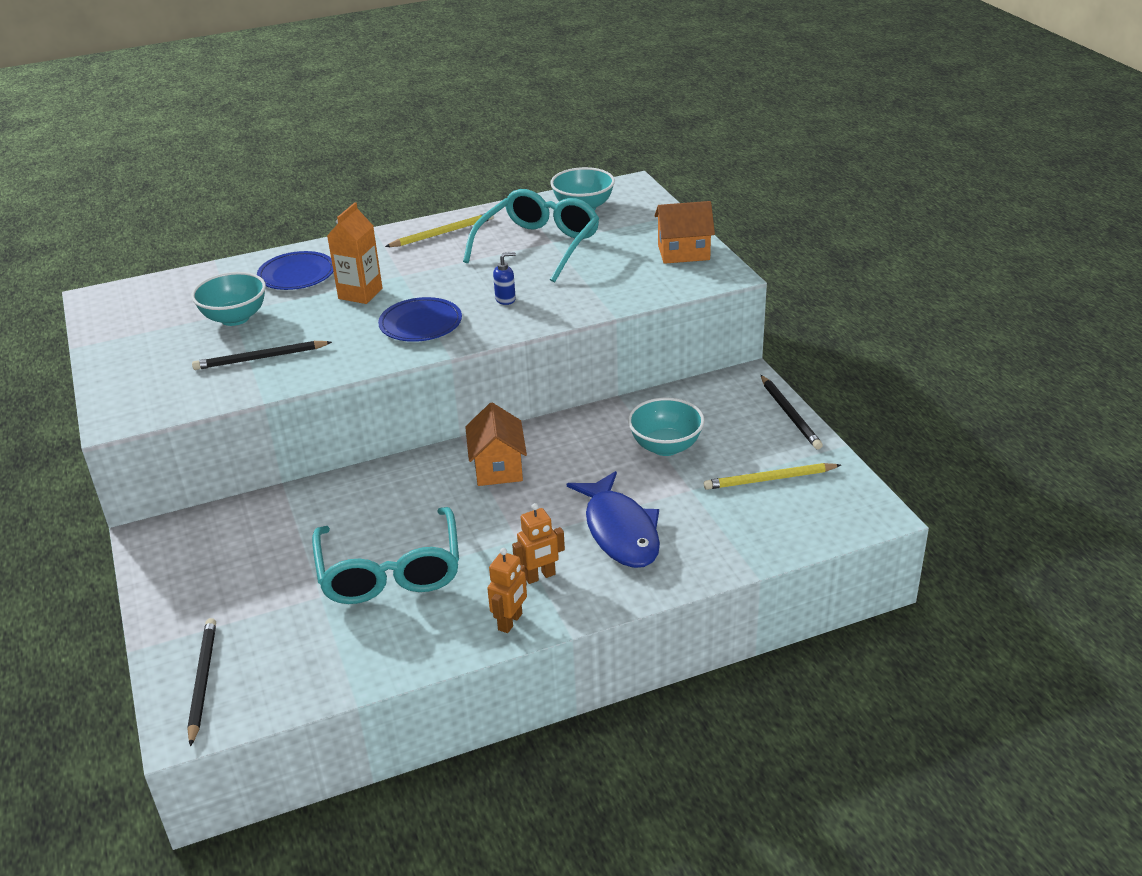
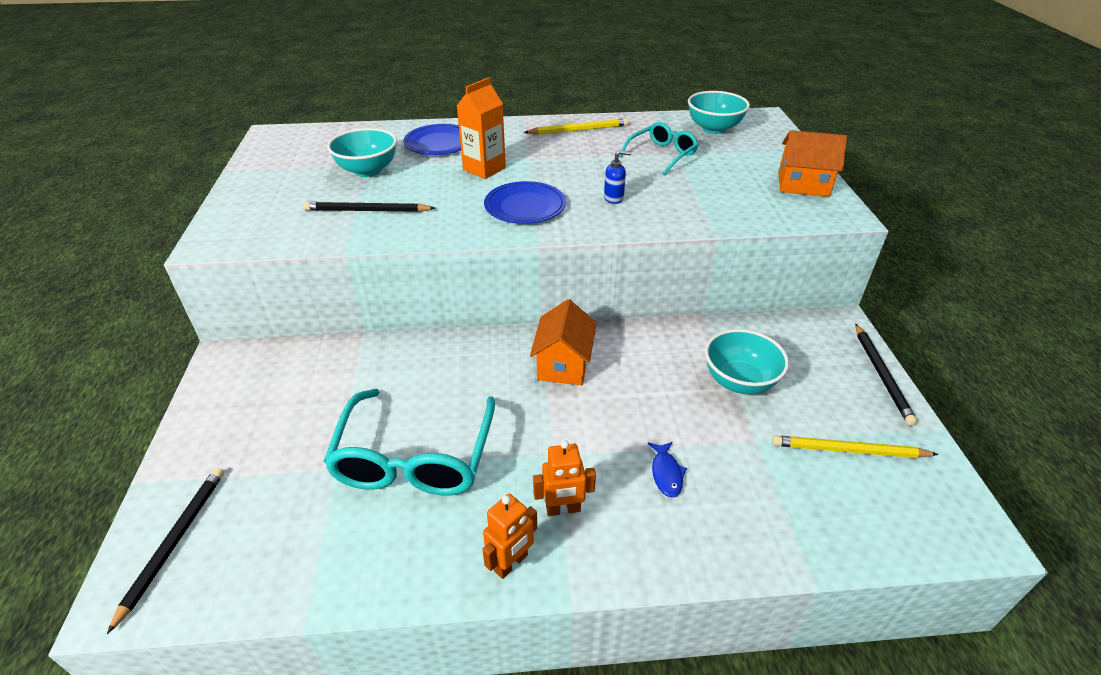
camera: 15 degrees right, 5 degrees up
turquoise glasses [463,189,600,283] -> turquoise glasses [619,122,699,175], size x0.58
blue fish [567,471,660,568] -> blue fish [648,442,687,498], size x0.42

